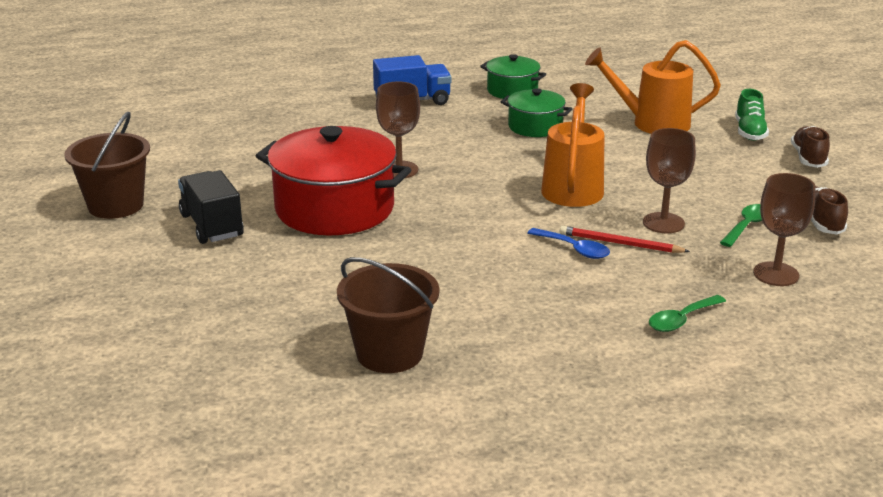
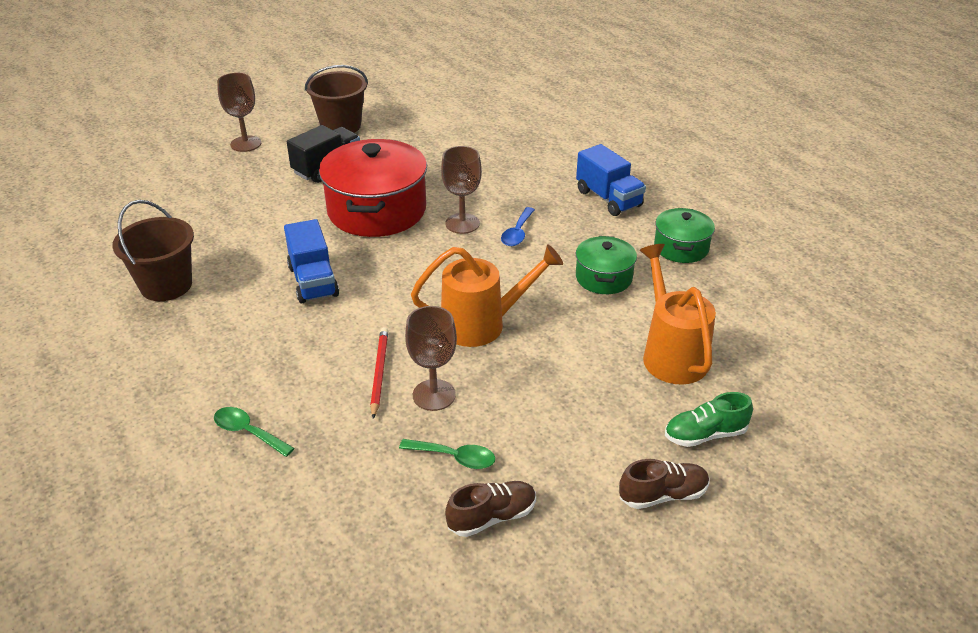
camera: 70 degrees right, 10 degrees up
blue spoon [528,228,610,259] -> blue spoon moved to [501,207,535,246]
brown goblet [753,173,815,286] -> brown goblet moved to [217,73,261,152]
none -> blue truck [284,219,339,303]

